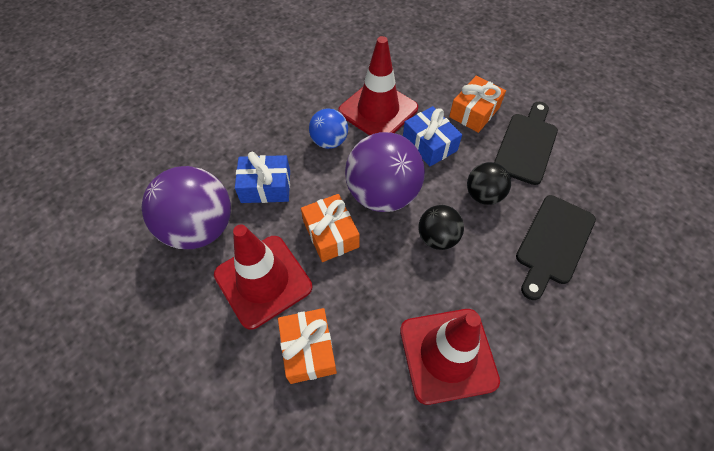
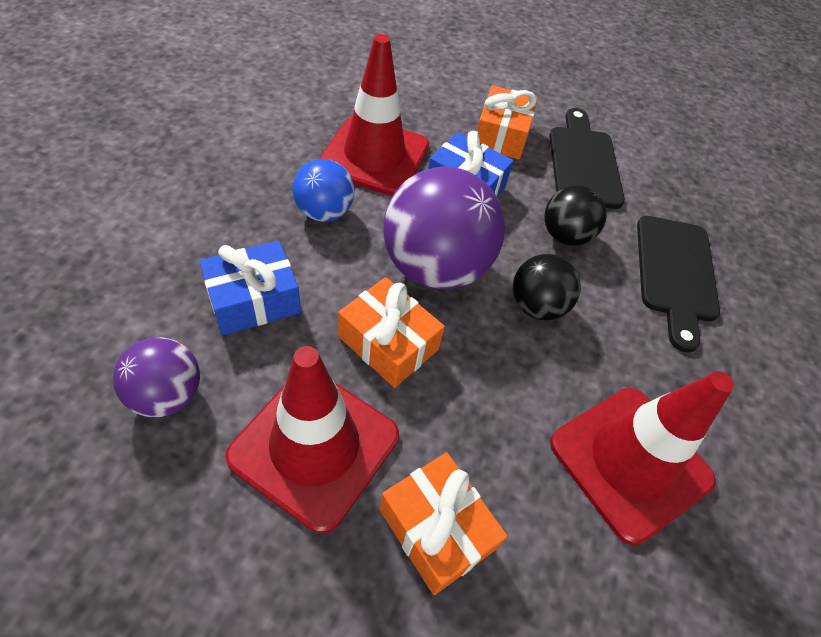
camera: 30 degrees left, 5 degrees down
purple ball [142,166,231,249] -> purple ball [113,337,200,417], size x0.55

